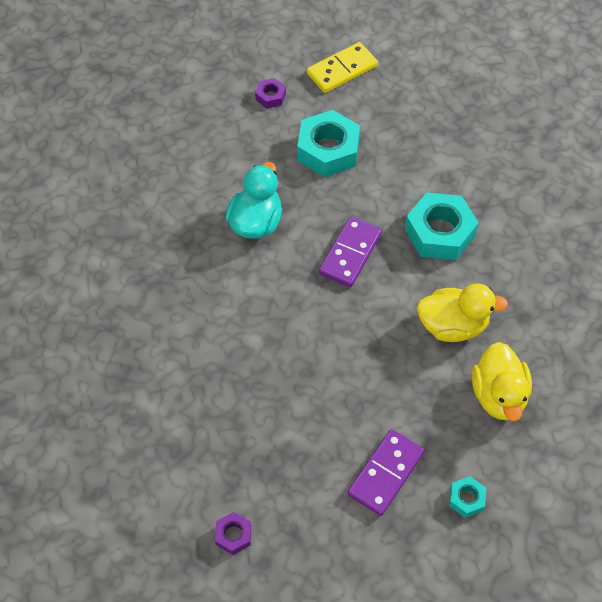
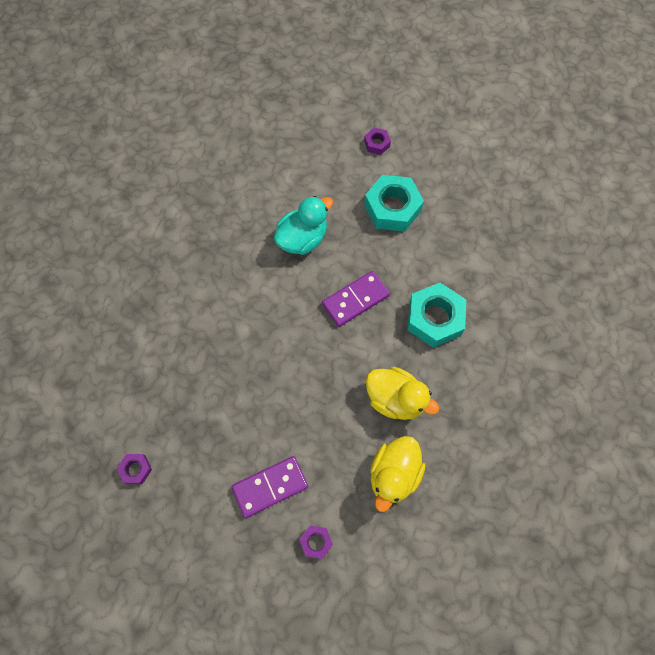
camera: 30 degrees right, 10 degrees up
yellow domino [307,42,378,93] -> none
turquoise nut [449,476,486,518] -> purple nut [299,526,333,559]

